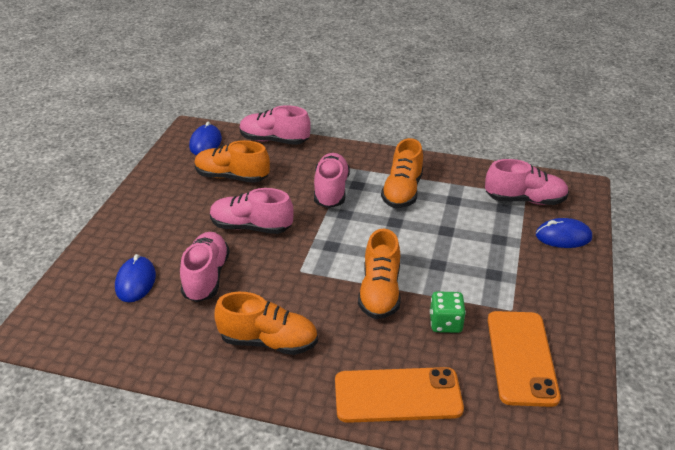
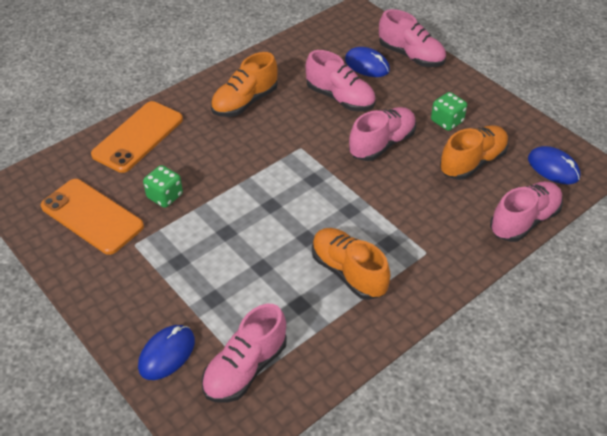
camera: 125 degrees right, 10 degrees up
pink shoe [314,153,350,208] -> pink shoe moved to [379,9,446,67]
orange shoe [358,228,401,319] -> none
none -> green dice [431,92,467,131]

